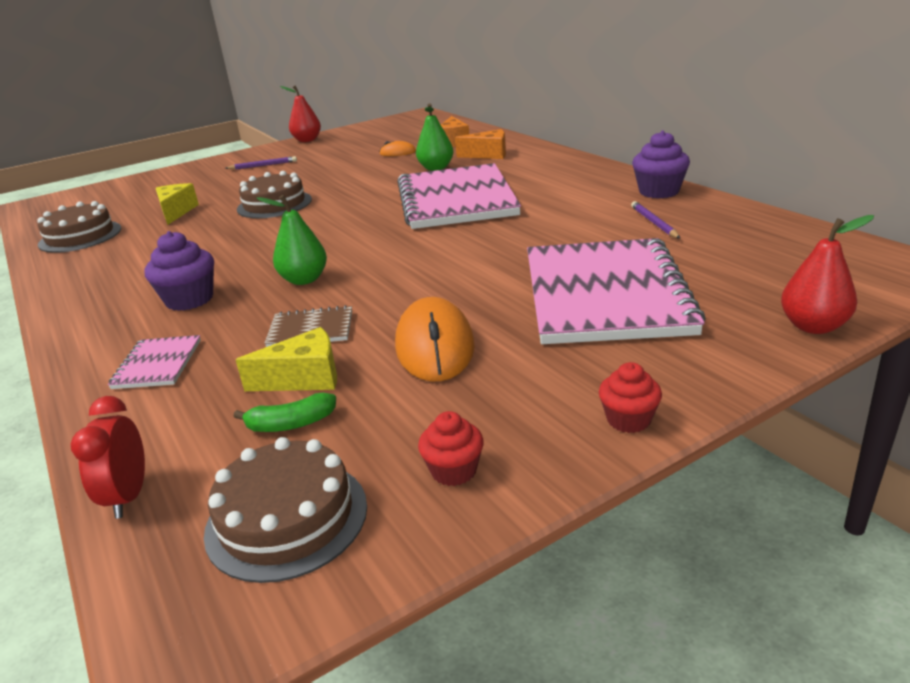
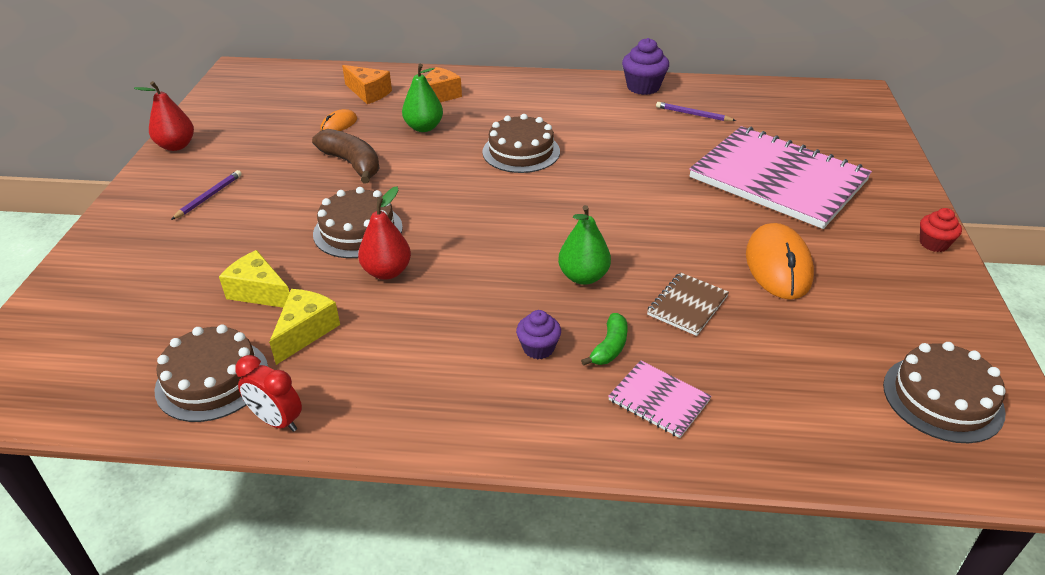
camera: 55 degrees left, 10 degrees up
red clock [70,396,145,519] -> red clock moved to [235,355,302,432]
purple cupcake [144,231,214,311] -> purple cupcake [516,310,561,359], size x0.63
green banana [233,393,336,432] -> green banana moved to [581,313,628,366]
yellow cheese [236,327,337,391] -> yellow cheese moved to [269,289,340,365]
orange mouse [395,297,475,381] -> orange mouse turned 60 degrees clockwise [746,223,814,300]
pink notebook [397,163,521,229] -> brown cake [482,114,560,173]
red cupcake [418,411,484,486] -> none
red pear [781,215,874,334] -> red pear moved to [358,186,411,280]
none -> brown banana [312,129,379,183]

